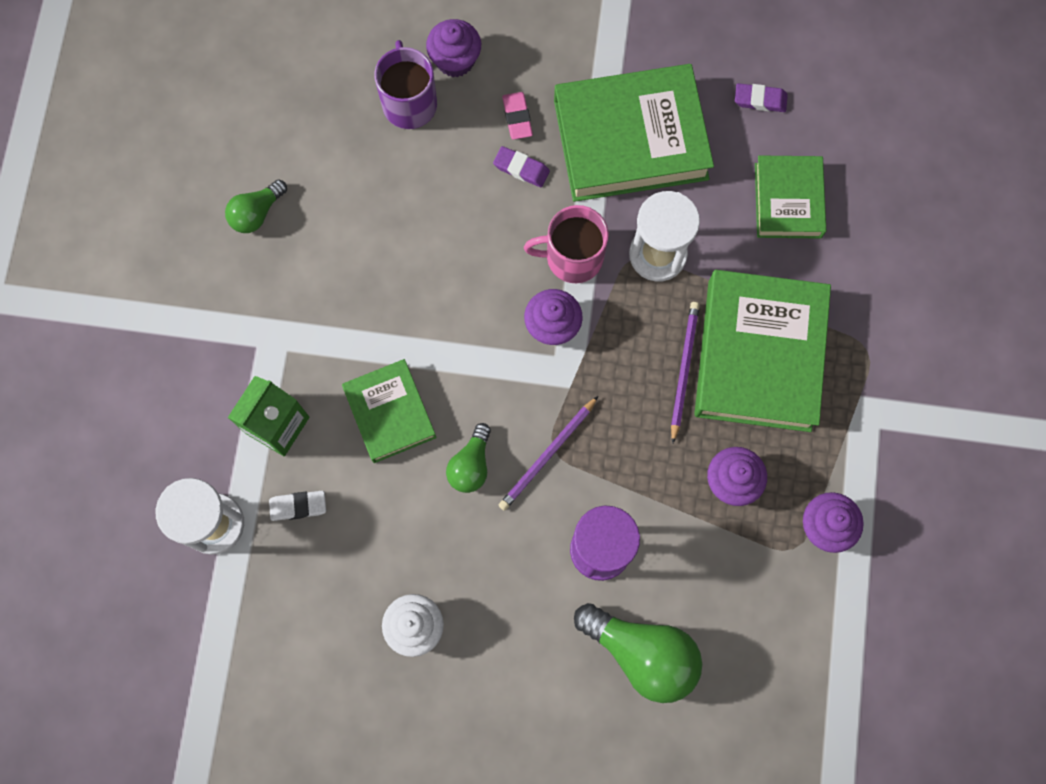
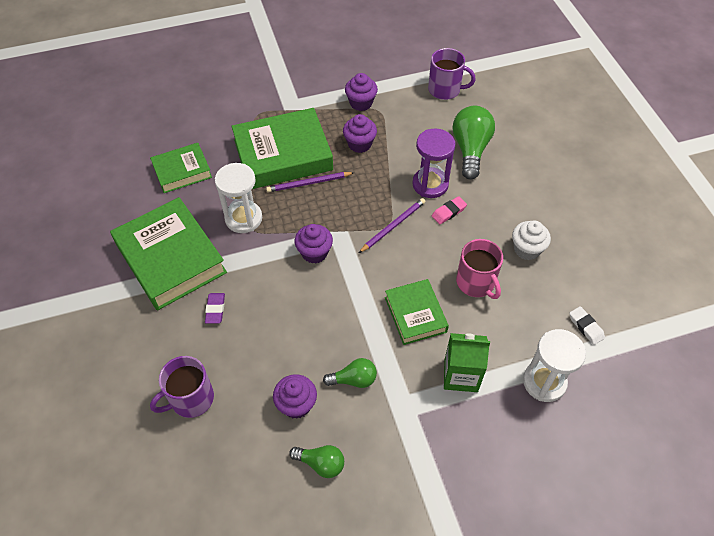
camera: 115 degrees left, 20 degrees down
white eraser [269,491,326,521] -> white eraser moved to [569,306,605,345]
green book [342,359,437,463] -> green book turned 60 degrees counterclockwise [385,279,449,345]
purple cupcake [426,19,481,77] -> purple cupcake moved to [273,374,317,419]
green light bulb [446,423,491,493] -> green light bulb moved to [323,358,377,388]
purple pencil [498,396,598,511] -> purple pencil turned 60 degrees counterclockwise [359,198,426,253]
pink eraser [502,92,533,139] -> pink eraser moved to [432,196,467,224]
pink mug [524,205,609,283] -> pink mug moved to [456,239,503,299]
purple eraser [735,83,788,112] -> none
none -> purple mug [428,48,476,100]

